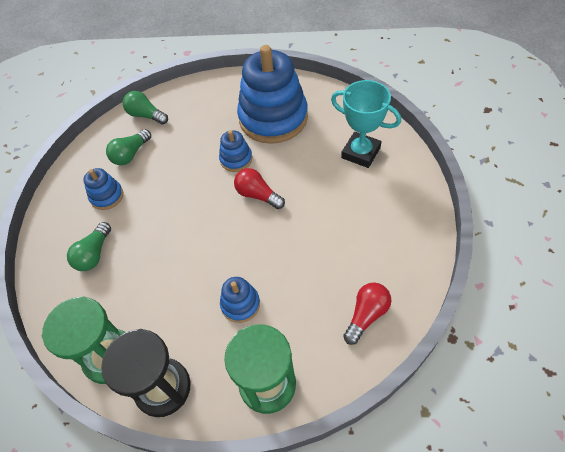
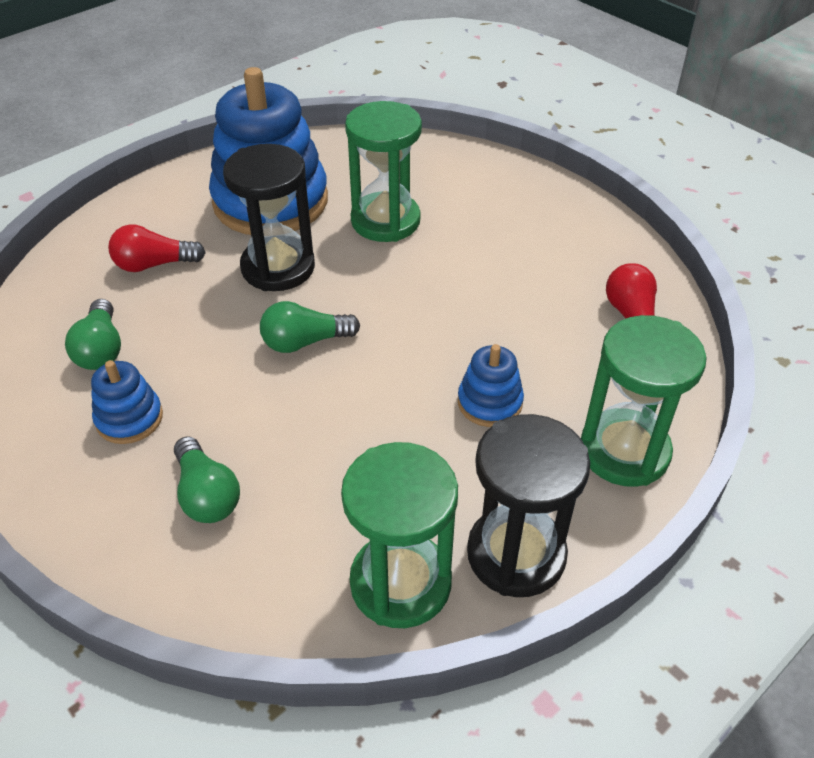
camera: 50 degrees left, 10 degrees down
green light bulb [123,91,168,124] -> green light bulb moved to [260,301,360,353]
blue stacking toy [219,130,252,172] -> black hourglass [223,144,315,291]
red light bulb [234,168,285,209] -> red light bulb moved to [108,224,206,272]
turquoise trophy [331,80,401,168] -> none
none -> green hourglass [345,101,422,242]

